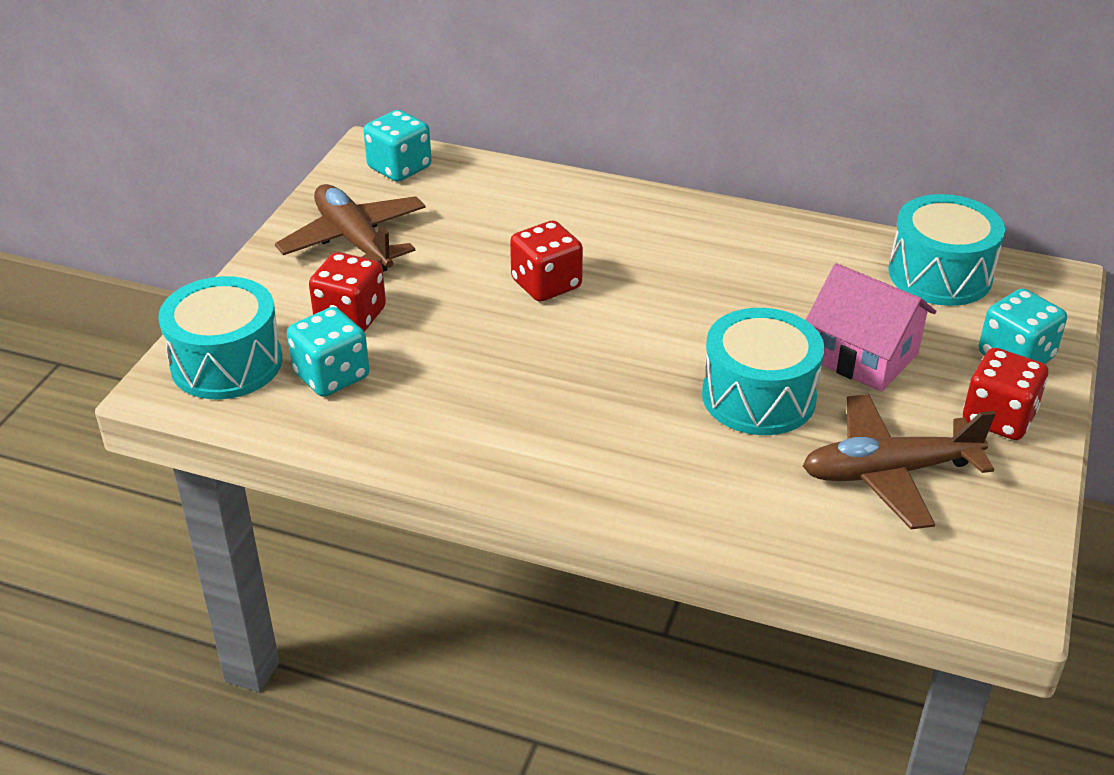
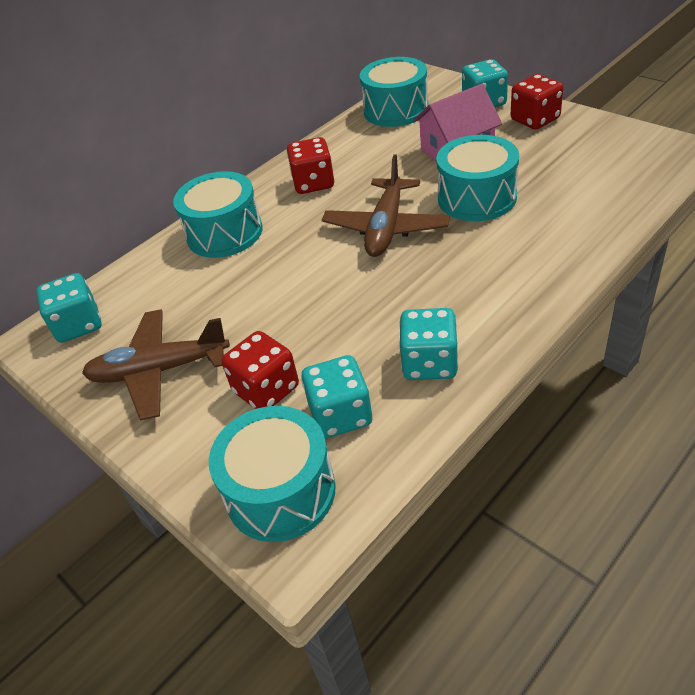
camera: 60 degrees left, 5 degrees up
red dice [510,221,583,302] -> red dice moved to [287,137,334,194]
brown plane [803,394,995,529] -> brown plane moved to [322,154,450,257]
none -> turquoise drum [173,171,262,258]
none -> turquoise dice [399,308,459,380]

